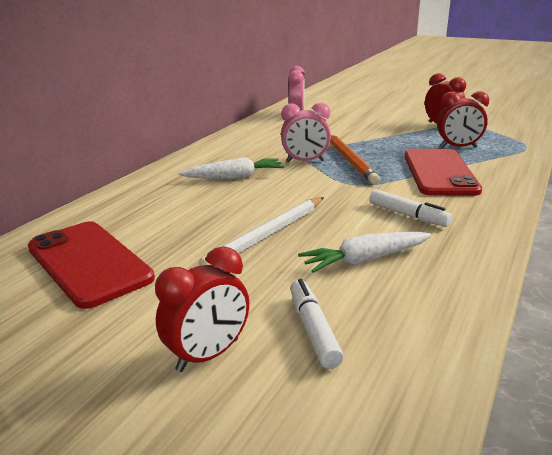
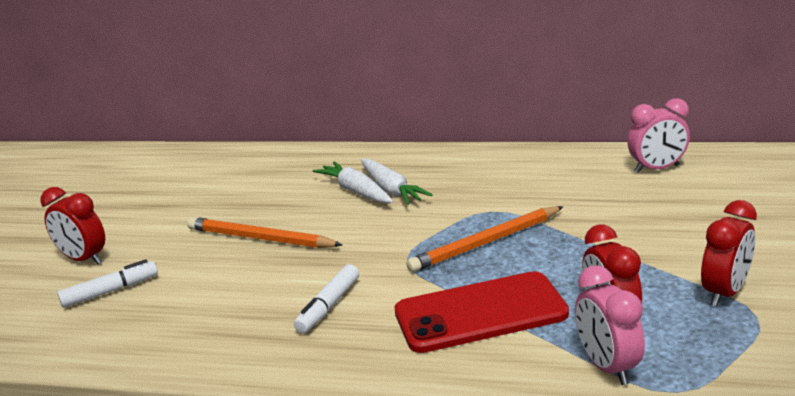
camera: 75 degrees right, 0 degrees up
red phone [28,221,155,309] -> none
white pencil [199,197,324,266] -> orange pencil [187,217,343,248]
pink clock [281,103,331,162] -> pink clock moved to [575,265,645,385]
white carrot [298,232,432,273] -> white carrot moved to [313,161,393,203]

